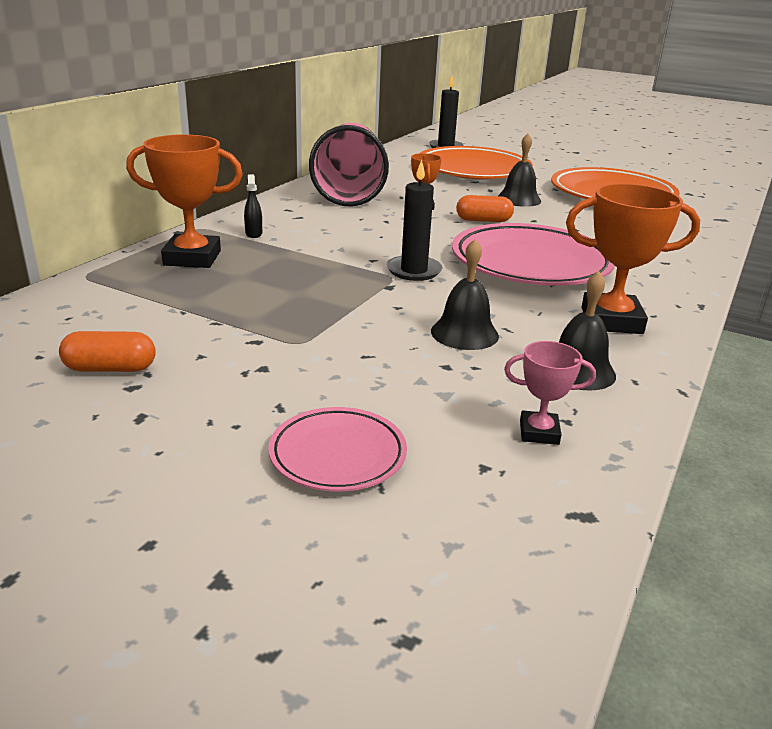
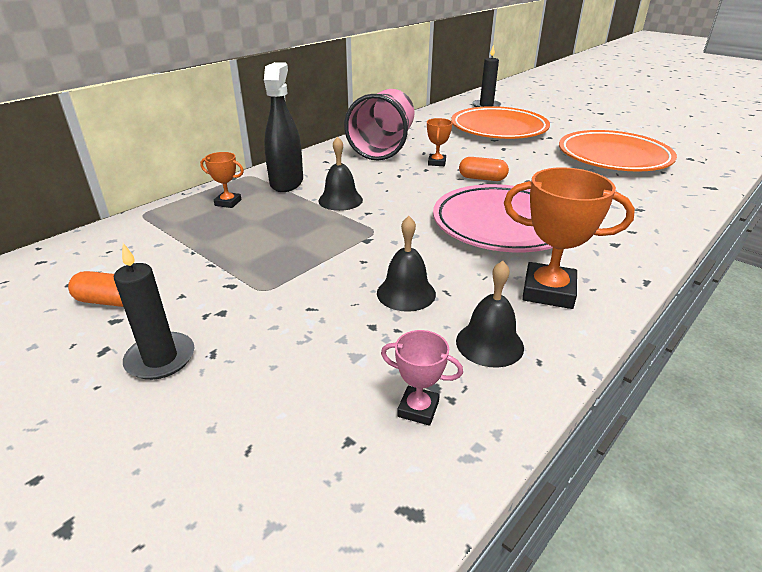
camera: 15 degrees right, 5 degrees up
orange trophy [126,134,243,268] -> orange trophy [200,152,244,208], size x0.54
black spray bottle [244,174,262,238] -> black spray bottle [264,62,303,192], size x2.42
pink plate [268,407,407,492] -> none
black candle [387,160,442,281] -> black candle moved to [114,243,194,380]
black bell [498,134,541,207] -> black bell moved to [318,136,363,211]

